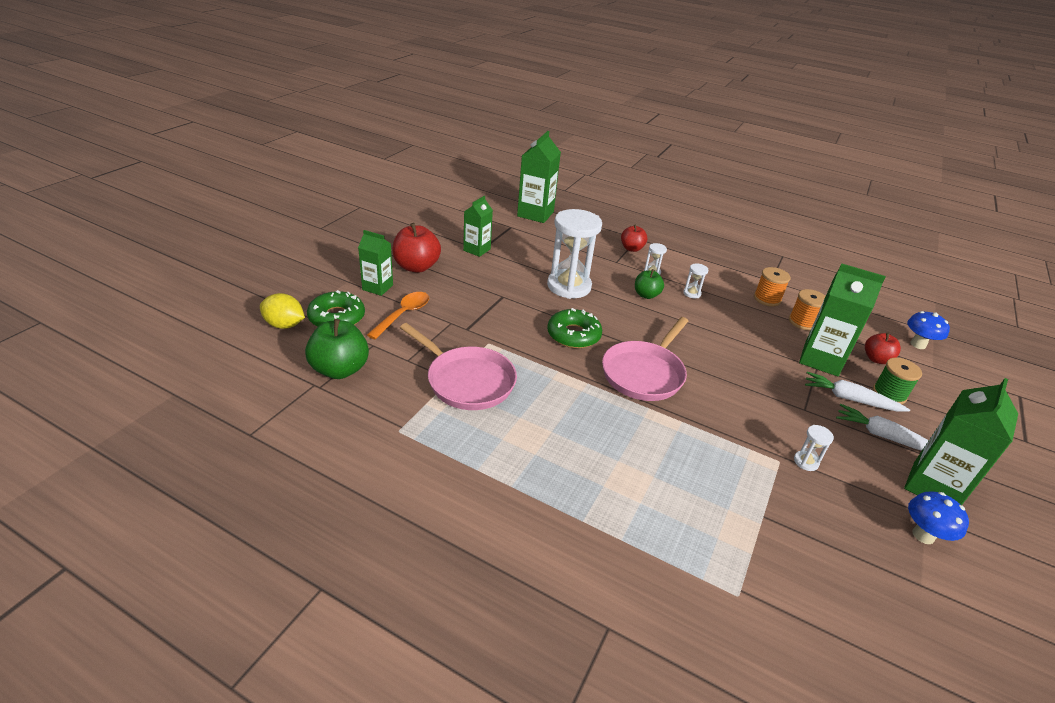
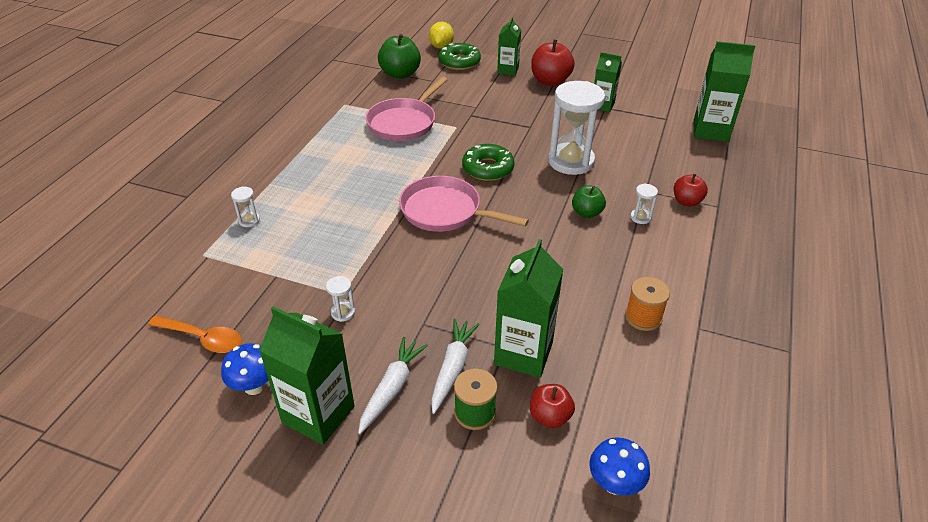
camera: 85 degrees right, 5 degrees up
orange spoon [367,292,429,339] -> orange spoon moved to [148,315,242,353]
white hourglass [683,263,709,299] -> white hourglass moved to [231,186,260,227]
orange spool [789,289,826,330] -> none

